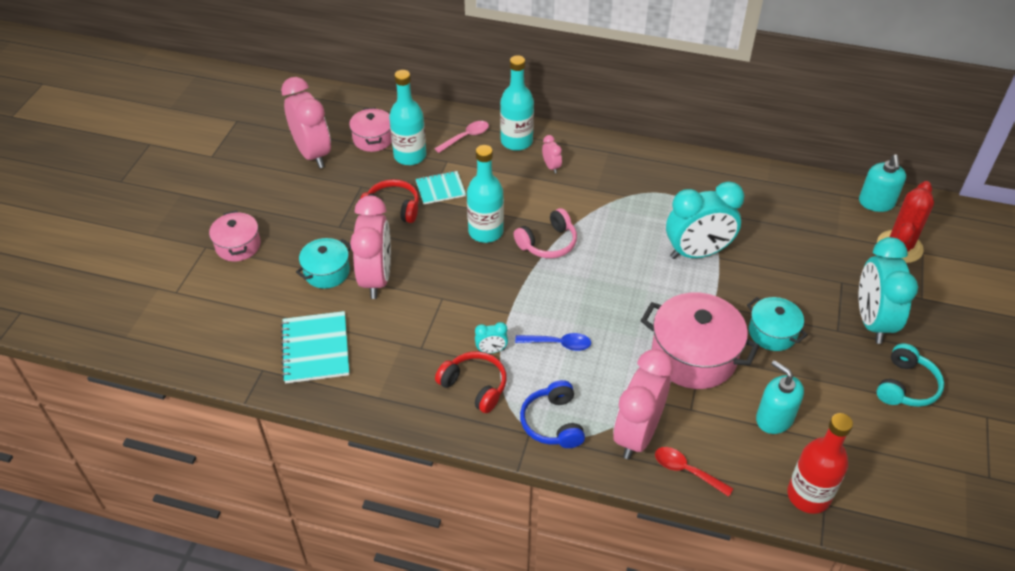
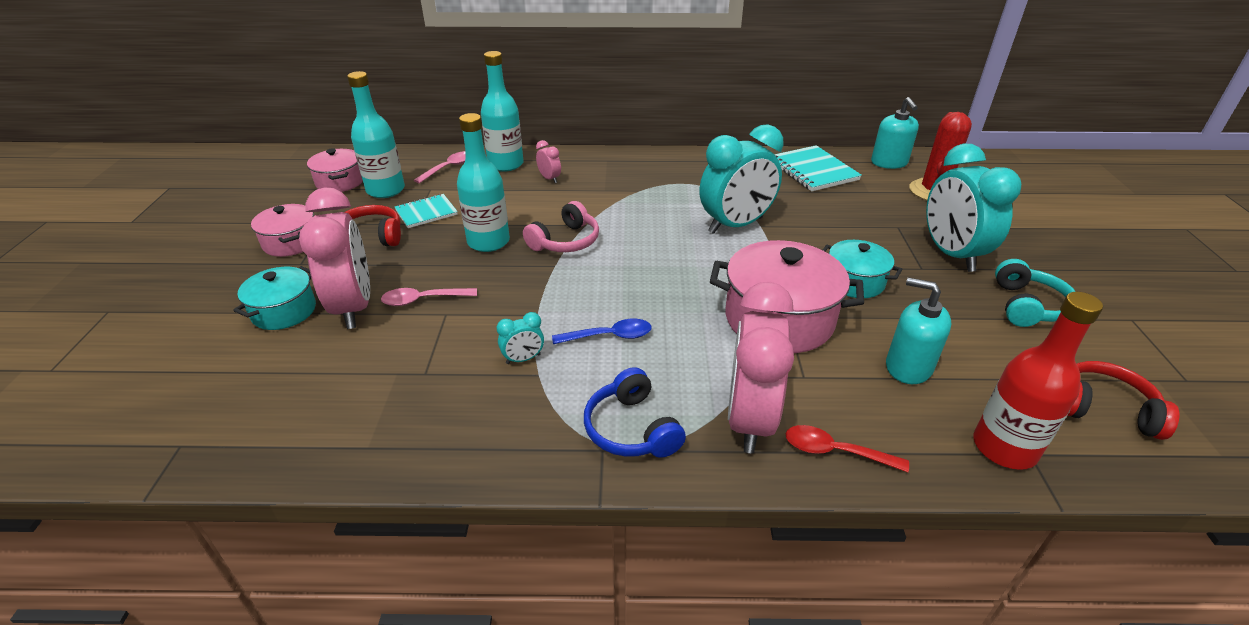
camera: 15 degrees left, 10 degrees down
pink pot [209,211,261,261] -> pink pot moved to [251,204,314,257]
pink clock [281,77,331,168] -> none
turquoise notebook [281,311,349,383] -> turquoise notebook moved to [775,145,862,191]
red headphones [435,352,507,413] -> red headphones moved to [1067,361,1179,440]
none -> pink spoon [381,288,477,306]

